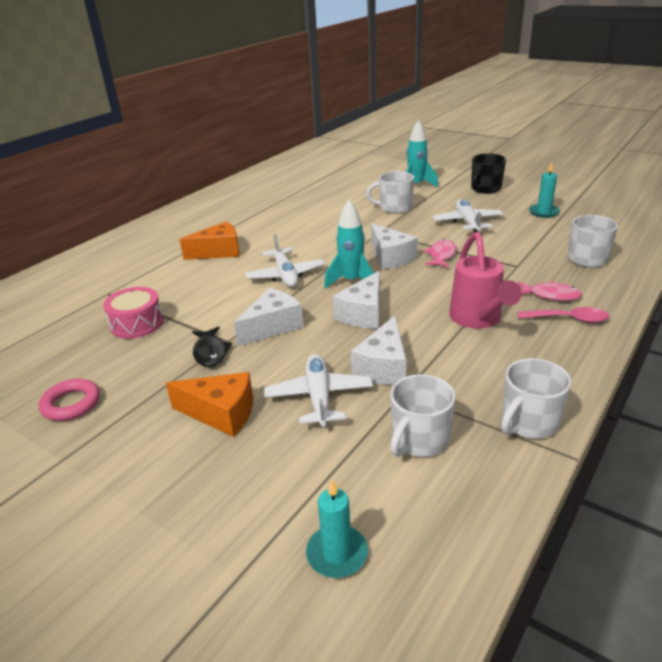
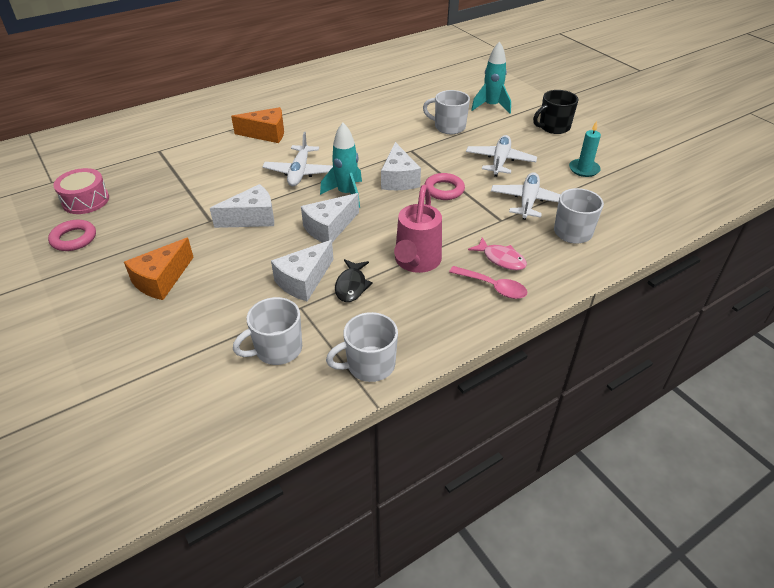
camera: 20 degrees right, 10 degrees up
pink drum [103,287,164,339] -> pink drum moved to [53,168,109,214]
orange cheese [166,372,253,437] -> orange cheese turned 90 degrees clockwise [124,238,194,300]
black fish [192,327,232,367] -> black fish moved to [335,259,373,302]
white plane [264,354,373,427] -> white plane moved to [491,172,560,220]
turquoise candle [306,479,368,578] -> none
pink fish [423,239,457,268] -> pink ring [424,173,465,200]

